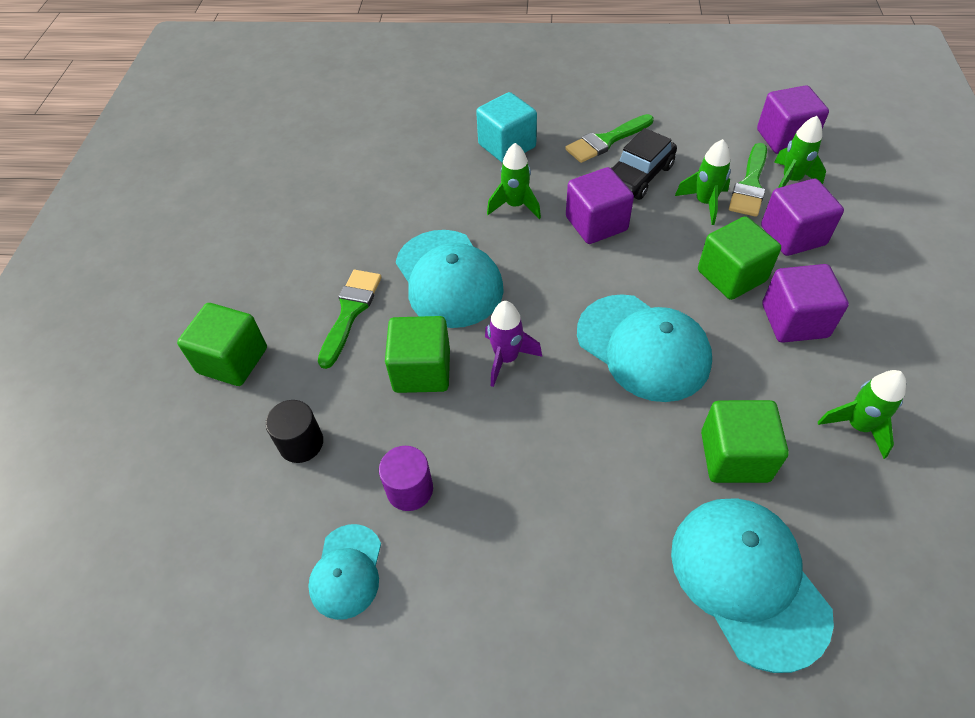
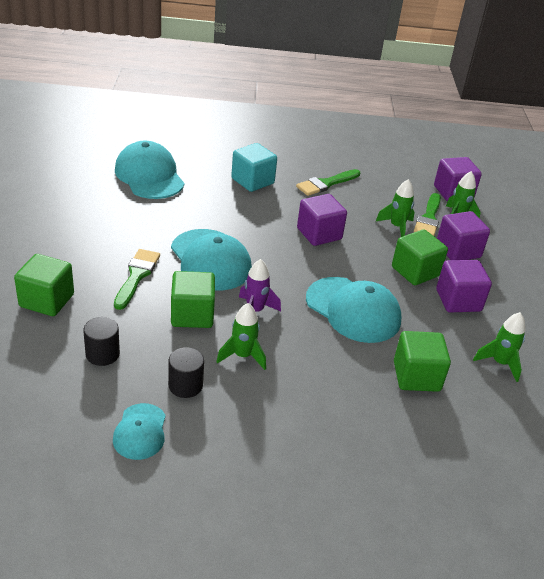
camera: 10 degrees left, 15 degrees down
purple cylinder [379,446,433,511] -> black cylinder [168,347,204,398]
green rocket [487,143,541,219] -> green rocket moved to [216,303,266,370]
black car [611,128,677,200] -> none
turquoise cap [671,498,834,673] -> turquoise cap moved to [115,141,184,199]

